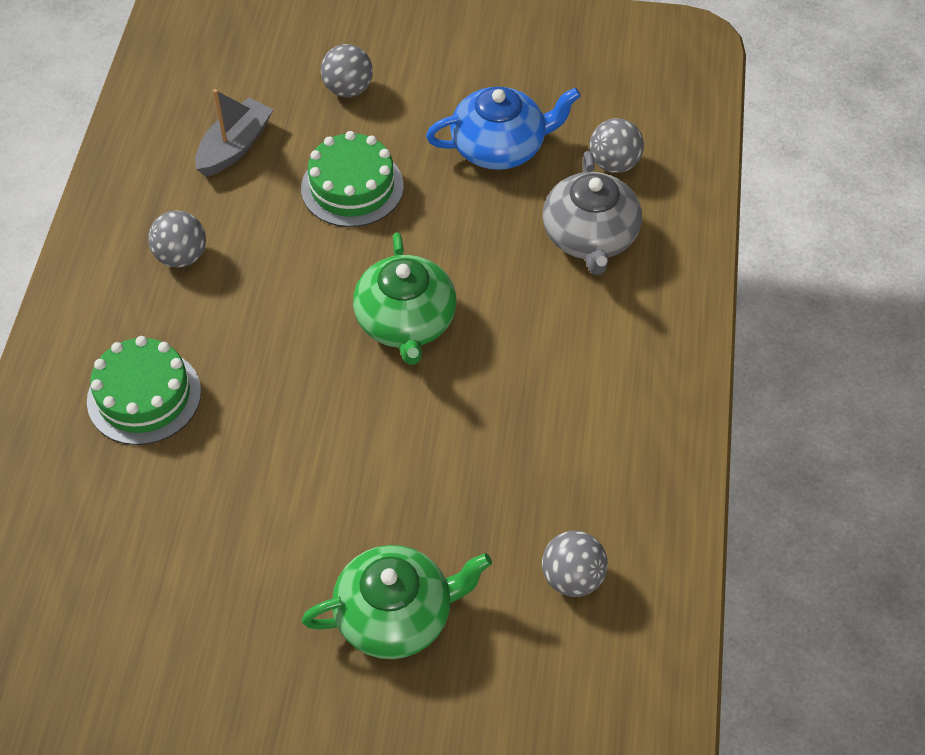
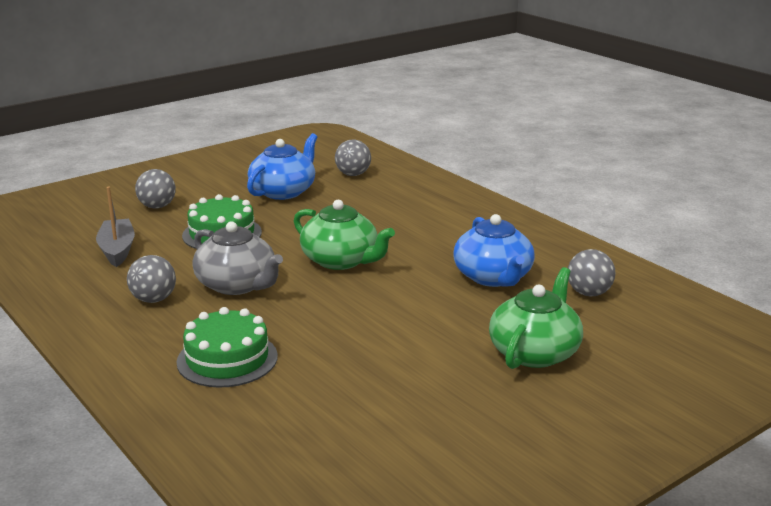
camera: 45 degrees left, 30 degrees down
grey teapot [543,151,642,275] -> grey teapot moved to [192,221,283,295]
none -> blue teapot [453,214,535,287]

